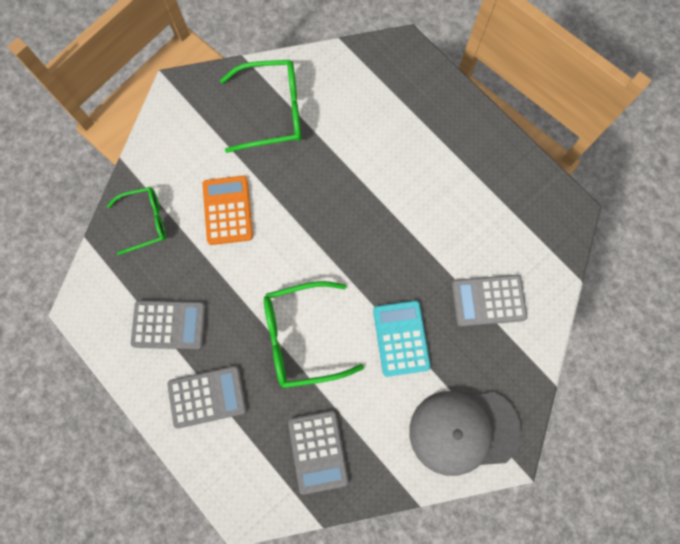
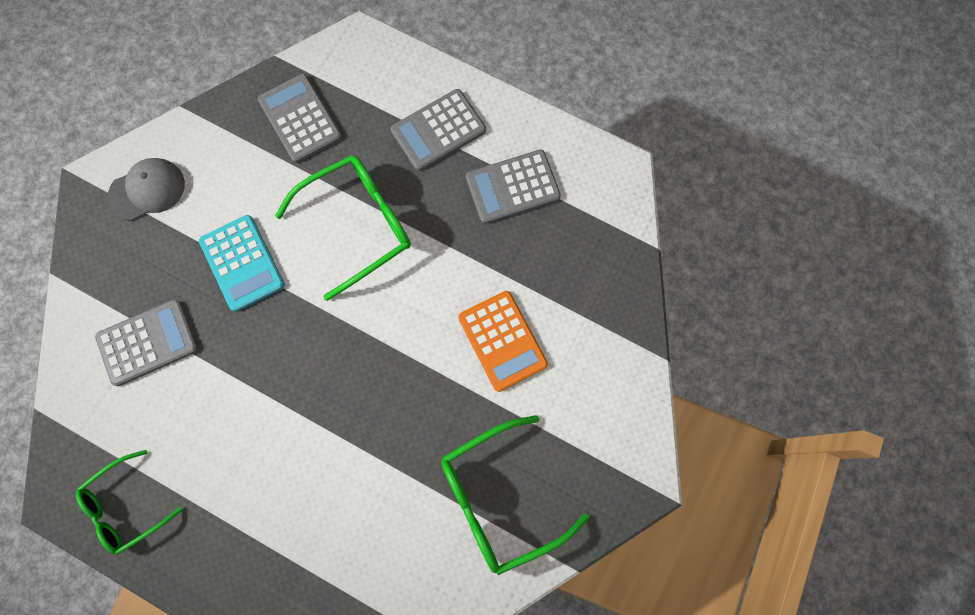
camera: 160 degrees right, 0 degrees up
green glasses [107,187,166,255] -> green glasses moved to [76,450,183,555]
grey cap [409,391,521,476] -> grey cap [107,158,185,221], size x0.61

